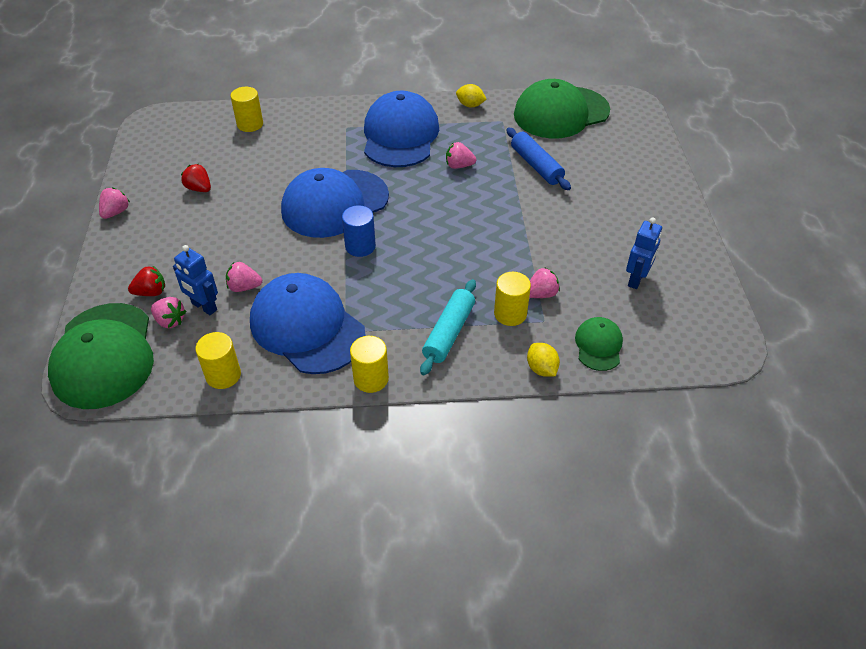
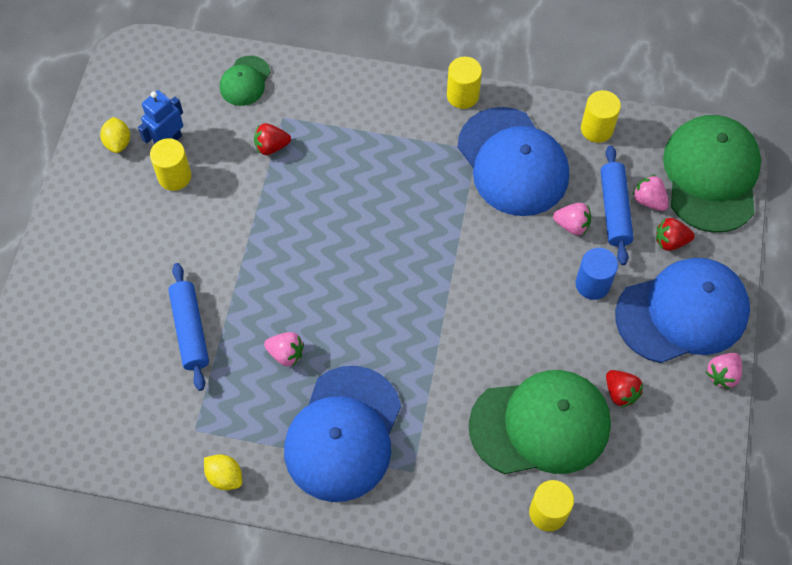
camera: 165 degrees left, 15 degrees up
blue robot [173,245,218,315] -> blue rolling pin [600,145,634,265]
blue cap [281,168,389,238] -> blue cap moved to [615,258,750,363]
blue cylinder [342,205,376,257] -> blue cylinder moved to [576,248,618,300]
turquoise rolling pin [420,279,476,375] -> none
yellow cylinder [494,272,531,326] -> yellow cylinder moved to [150,138,191,191]
green cap [514,79,610,138] -> green cap moved to [469,370,611,474]
yellow lemon [527,343,560,377] -> yellow lemon moved to [100,117,130,153]
pink strawberry [529,267,560,298] -> red strawberry [254,123,291,155]

